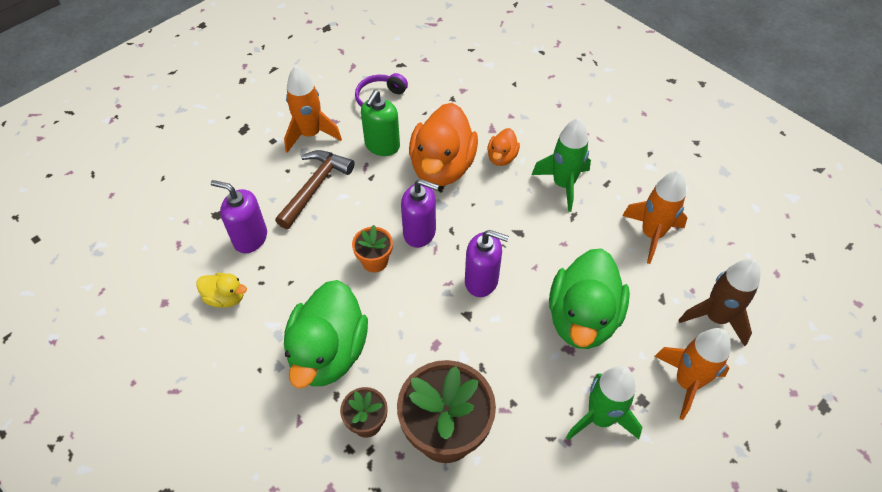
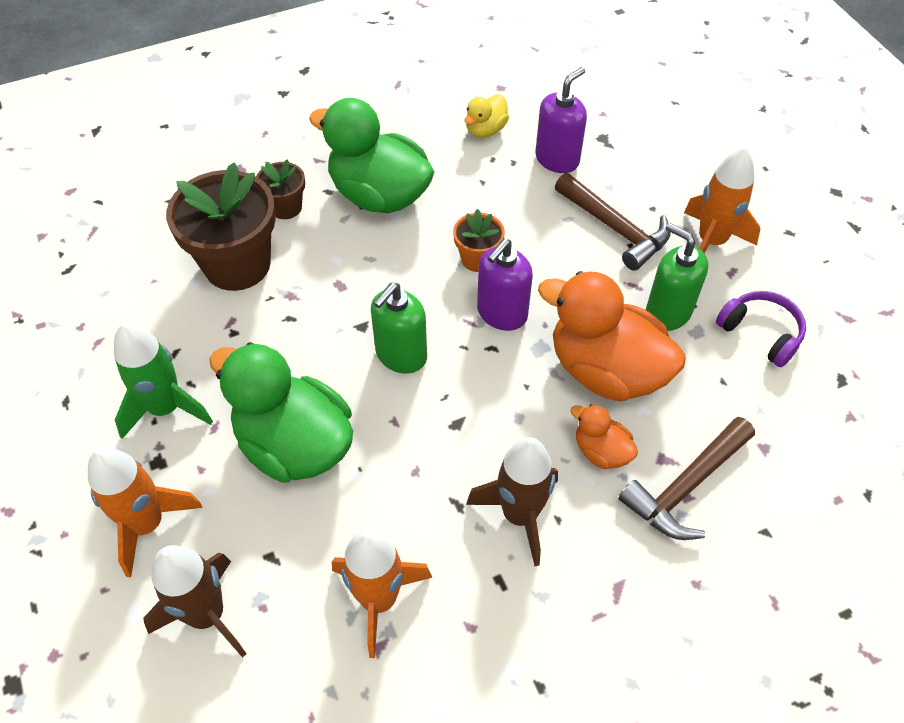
camera: 110 degrees right, 0 degrees up
purple soap dispenser [465,230,509,297] -> green soap dispenser [371,283,427,374]
green rocket [532,118,591,212] -> brown rocket [466,437,558,566]
none -> brown hammer [618,417,755,540]

